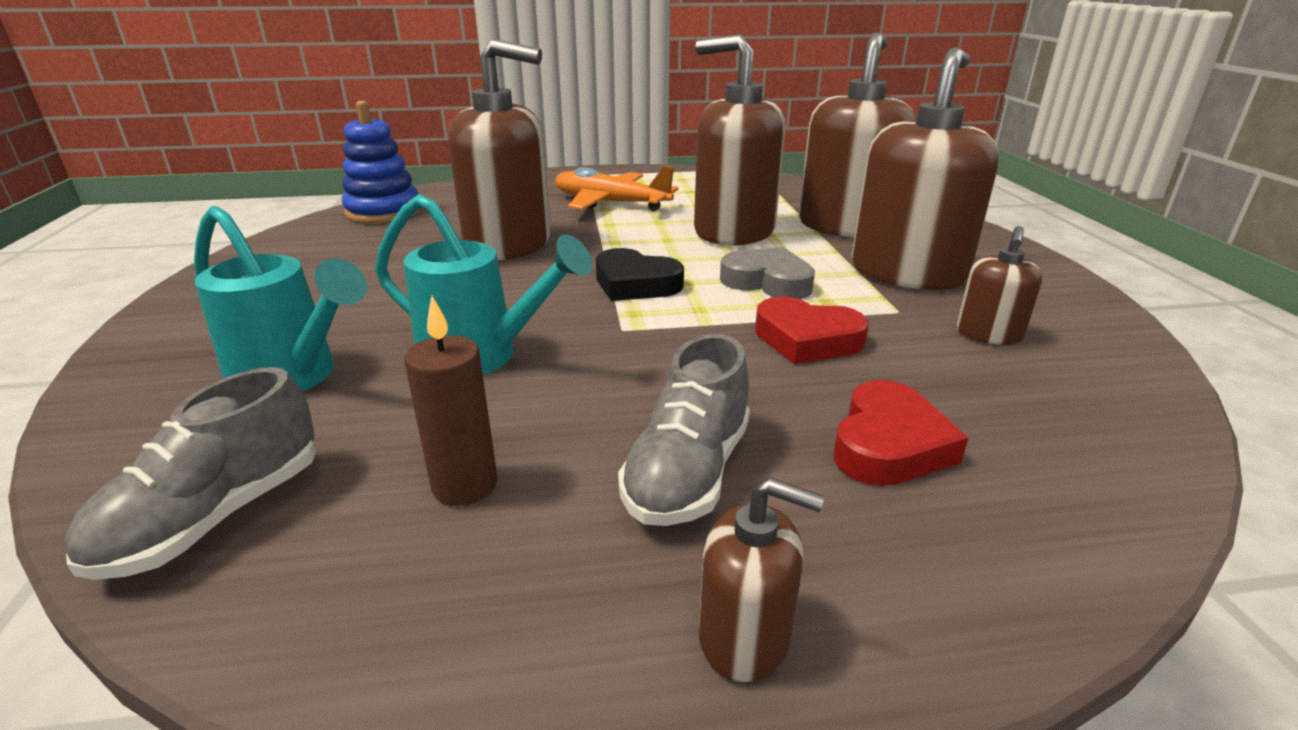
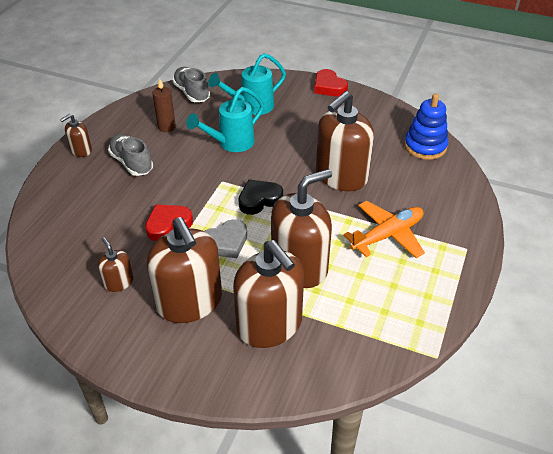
camera: 120 degrees right, 15 degrees up
red heart [834,380,968,486] -> red heart moved to [314,69,348,97]

